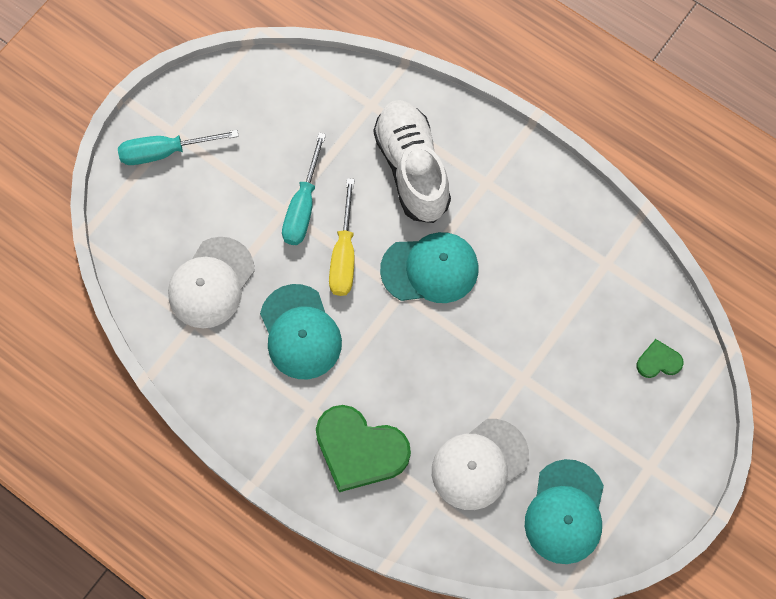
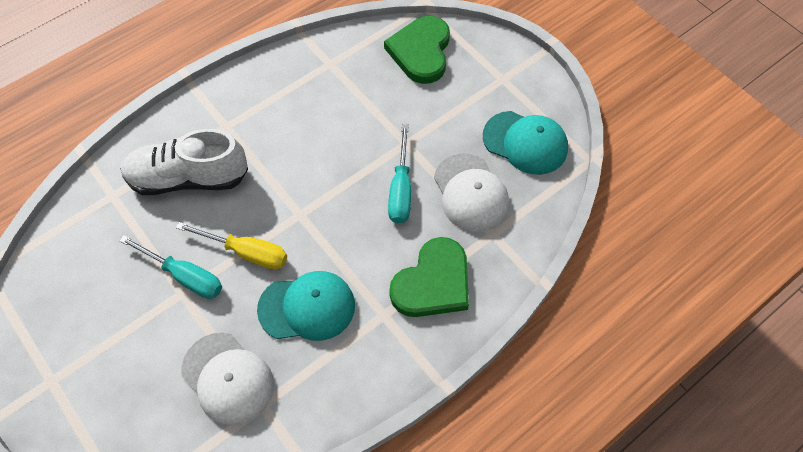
camera: 75 degrees left, 10 degrees down
turquoise screwdriver [118,130,239,165] -> turquoise screwdriver moved to [388,124,411,224]
turquoise cap [380,232,479,303] -> none
green heart [637,339,683,378] -> green heart [384,16,450,84], size x2.10

